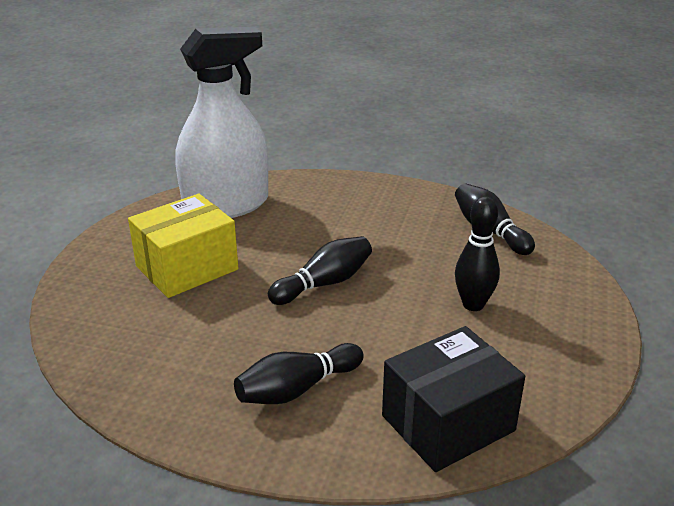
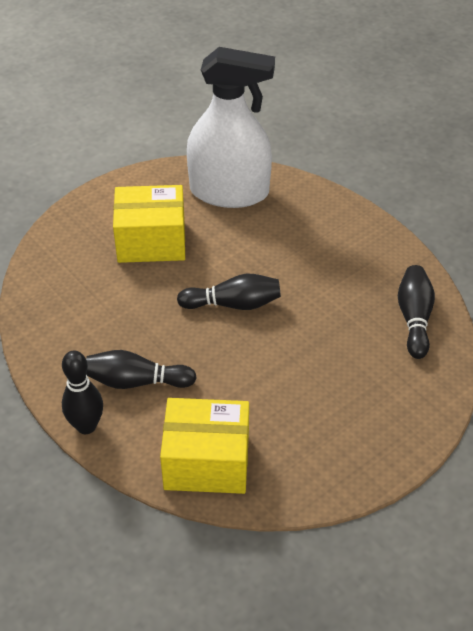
camera: 35 degrees right, 15 degrees up
black box [382,326,525,472] -> yellow box [160,398,249,494]
black bowling pin [455,197,500,311] -> black bowling pin moved to [62,351,103,434]

